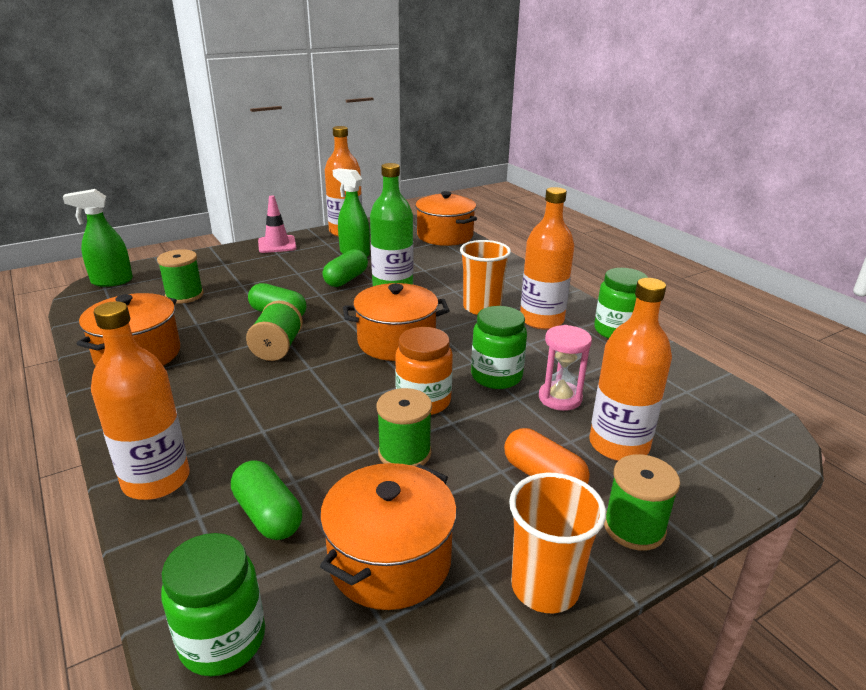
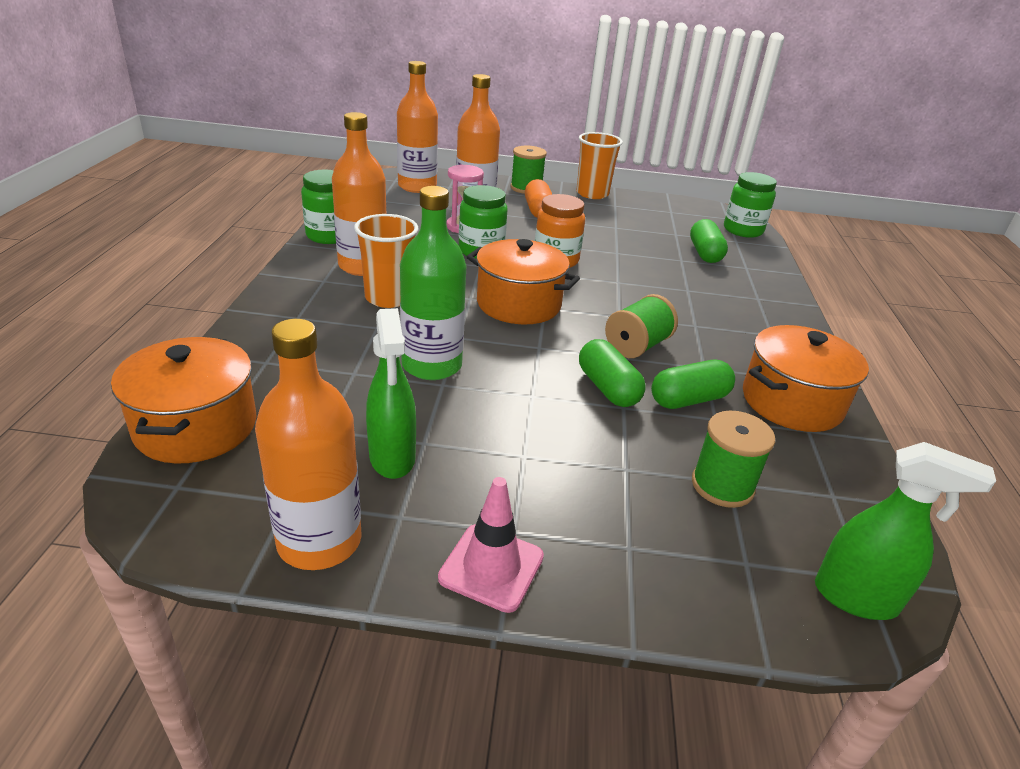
camera: 145 degrees left, 5 degrees up
orange bottle [91,301,190,500] -> orange bottle moved to [397,61,438,193]
orange pot [320,463,457,610] -> none
green capsule [322,249,368,287] -> green capsule moved to [651,360,735,409]
green spool [377,388,432,466] -> none

